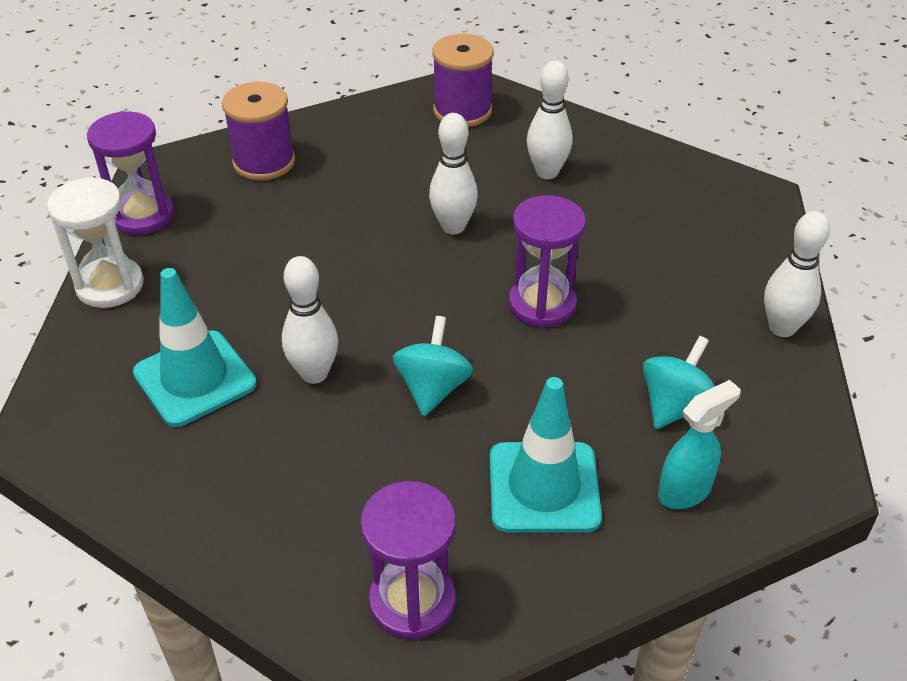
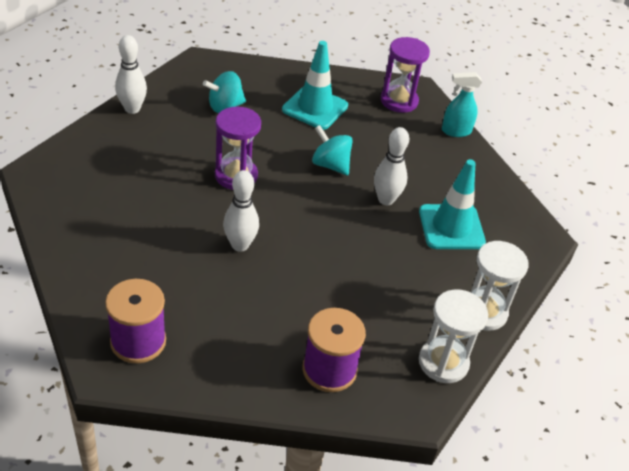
camera: 155 degrees left, 0 degrees up
purple hourglass [87,111,174,235] -> white hourglass [419,289,489,383]
turquoise spinning top [393,316,473,416] -> turquoise spinning top turned 90 degrees clockwise [312,125,353,176]
white bowling pin [527,60,573,179] -> none
turquoise spray bottle [658,380,741,509] -> turquoise spray bottle moved to [442,72,482,137]

